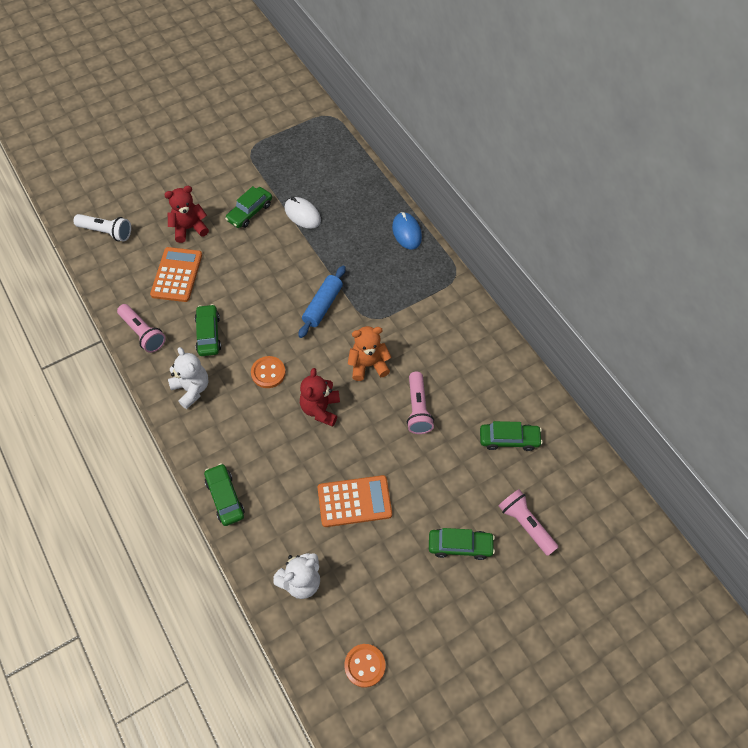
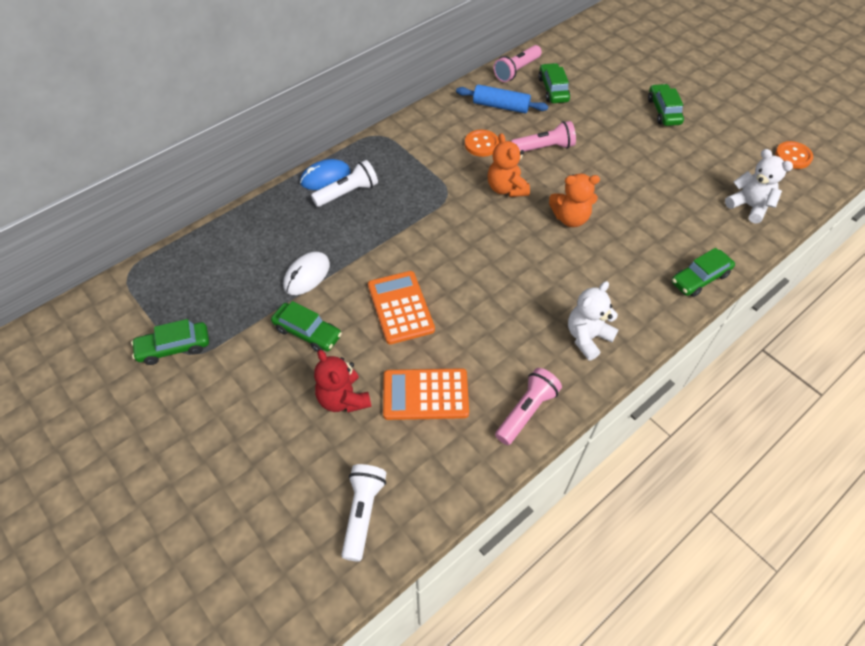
camera: 100 degrees left, 5 degrees down
green car [195,304,221,356] -> green car moved to [131,319,209,365]
orange button [251,356,286,388] -> orange button moved to [465,130,499,157]
blue rolling pin [298,266,345,338] -> blue rolling pin moved to [456,84,548,113]
red teddy bear [300,368,340,427] -> orange teddy bear [549,174,600,227]
orange calculator [317,475,392,527] -> orange calculator moved to [368,271,435,344]
pink flashlight [499,489,558,556] -> pink flashlight moved to [493,45,542,82]
none -> white flashlight [311,160,378,207]

